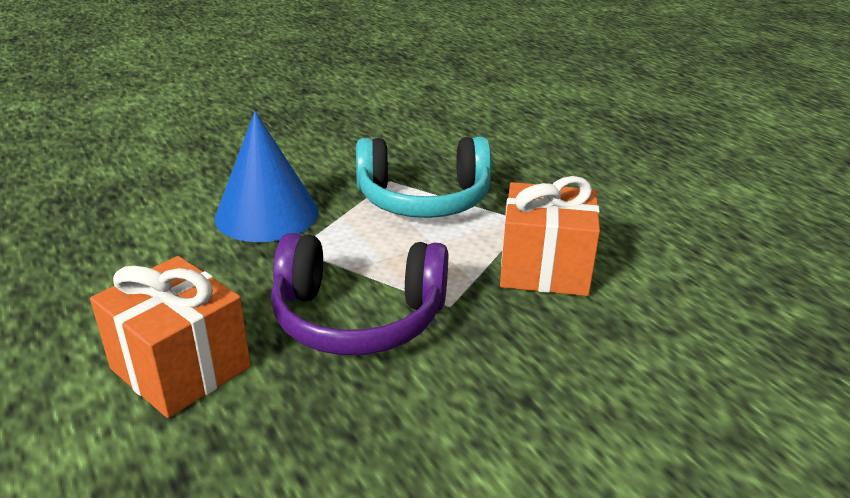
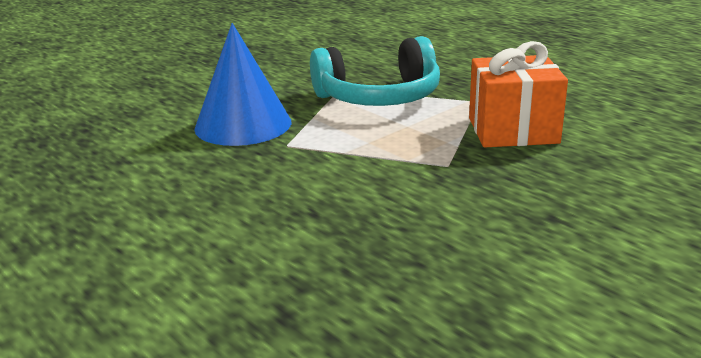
camera: 10 degrees left, 5 degrees down
orange gift [90,256,251,418] -> none
purple headphones [271,233,448,355] -> none

